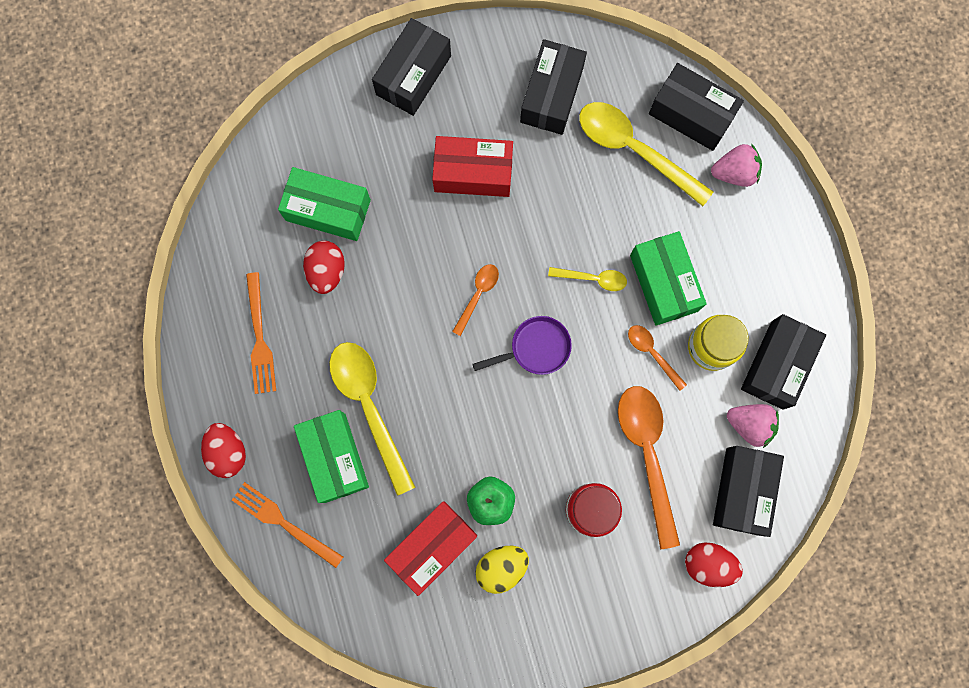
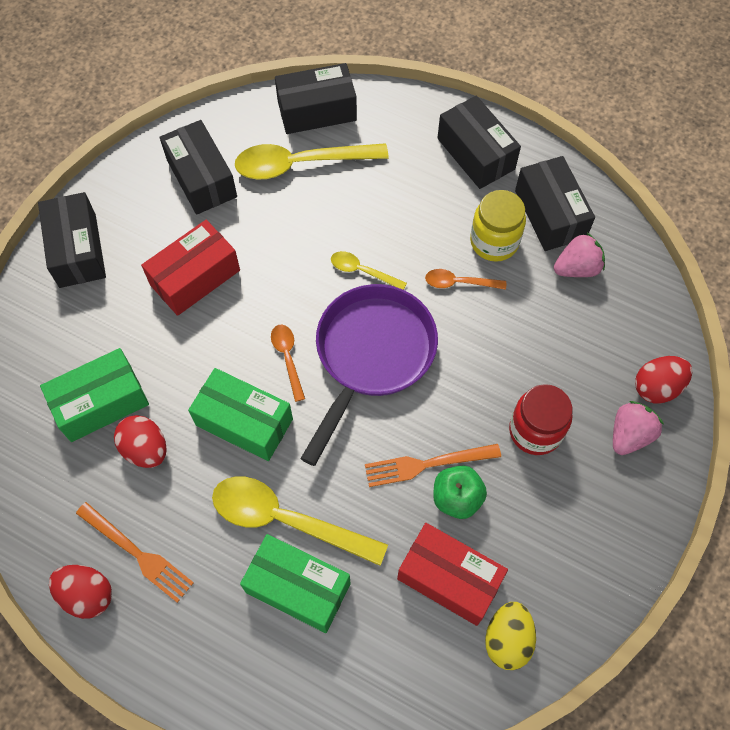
camera: 45 degrees left, 15 degrees down
red egg [201,423,246,478] -> red egg moved to [49,565,112,619]
orange fork [232,482,343,568] -> orange fork moved to [365,444,501,487]
red box [384,502,477,596] -> red box turned 60 degrees counterclockwise [397,523,508,626]
purple pan [472,316,572,375] -> purple pan [300,284,438,466], size x1.93
yellow egg [476,546,529,594] -> yellow egg moved to [485,602,536,670]
yellow spoon [548,267,627,291] -> yellow spoon turned 120 degrees counterclockwise [331,251,407,290]
orange spoon [618,386,680,549] -> none
green box [630,231,707,326] -> green box moved to [188,368,293,461]
pink strawberry [711,144,762,187] -> pink strawberry moved to [613,401,664,455]
black box [713,446,784,537] -> black box moved to [437,96,521,189]

